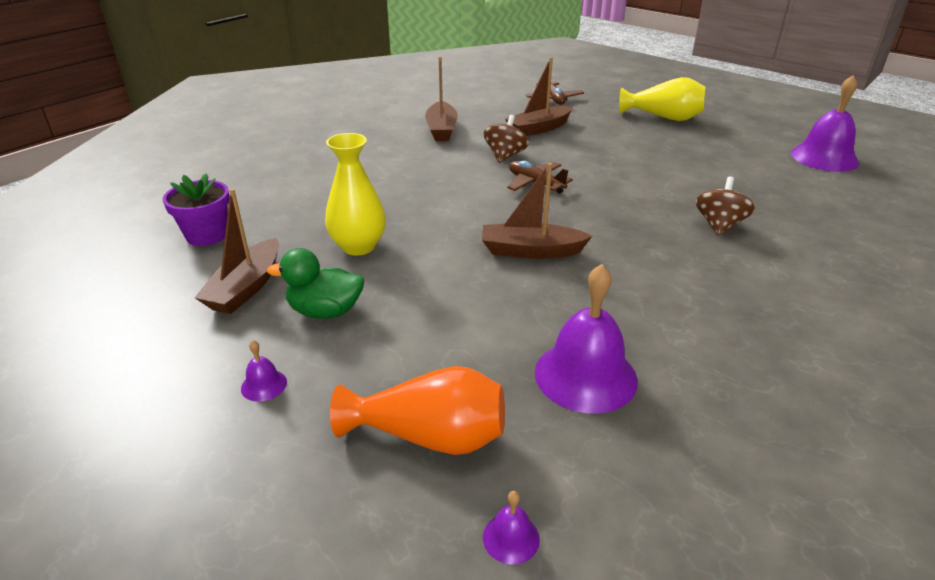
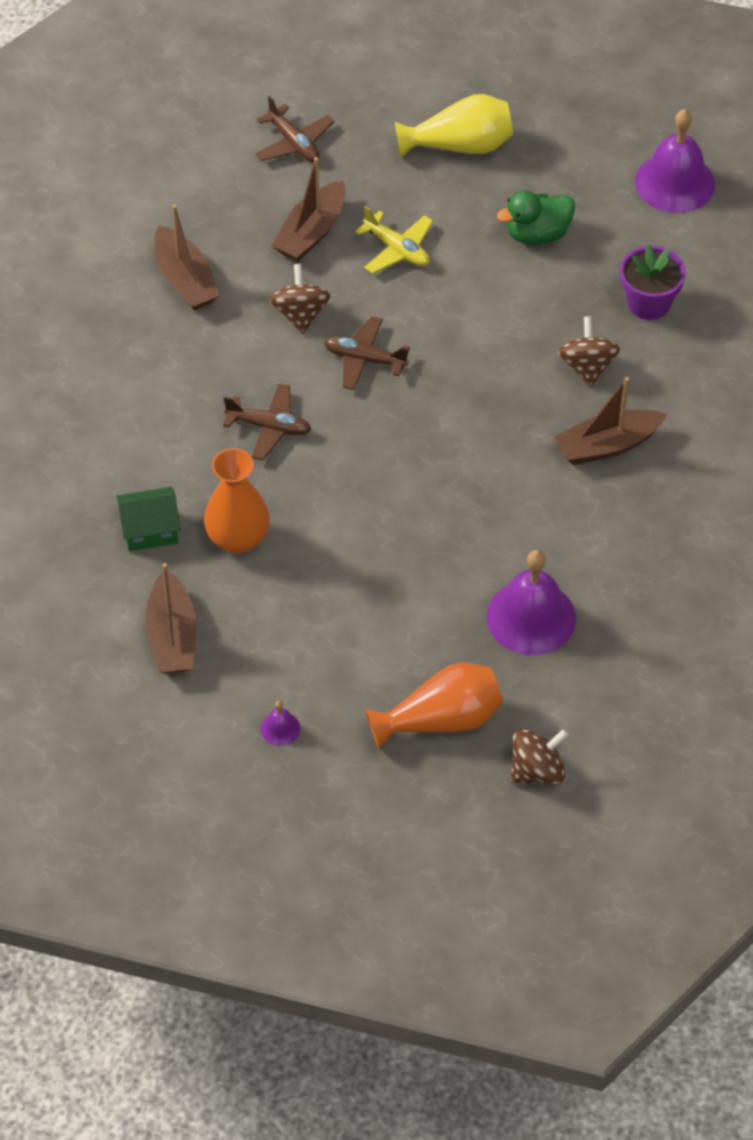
camera: 25 degrees left, 20 degrees up
purple flower pot [163,173,229,246] -> purple flower pot moved to [620,245,686,320]
green duck [267,248,364,319] -> green duck moved to [497,190,575,245]
yellow vase [325,133,386,256] -> orange vase [204,448,270,554]
brown boat [482,163,592,259] -> brown boat moved to [554,377,667,465]
purple bell [483,491,540,564] -> brown spinning top [510,729,569,784]
none -> green house [116,487,181,551]
none -> brown plane [223,383,311,460]
none -> yellow plane [355,206,433,274]

